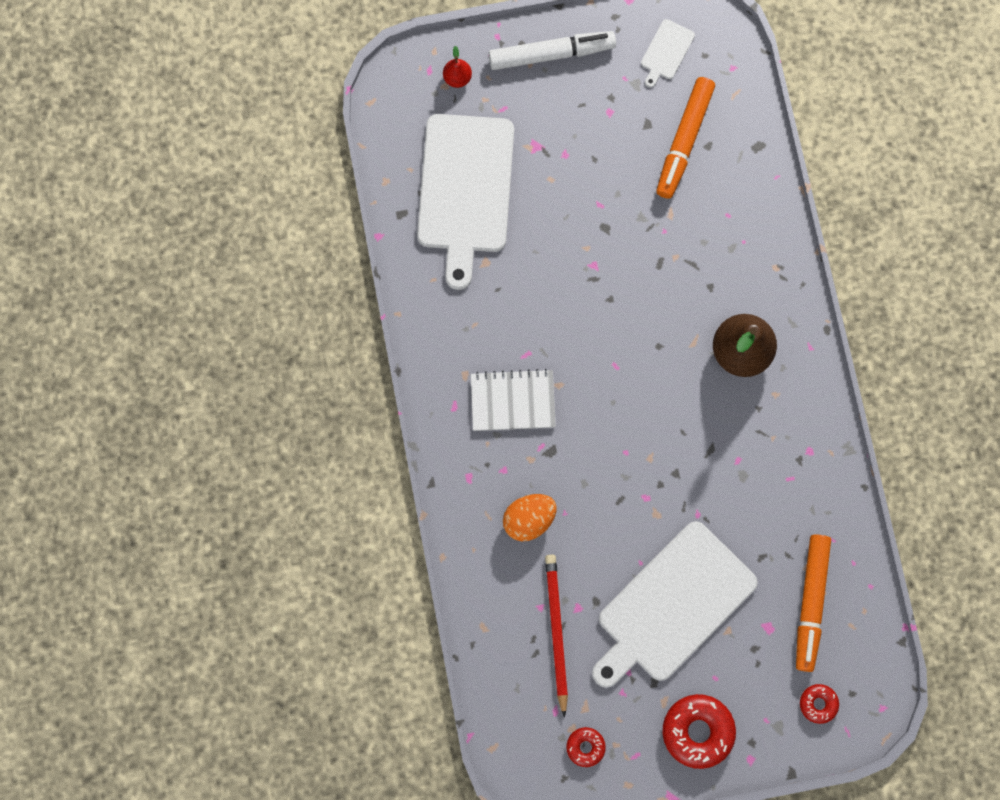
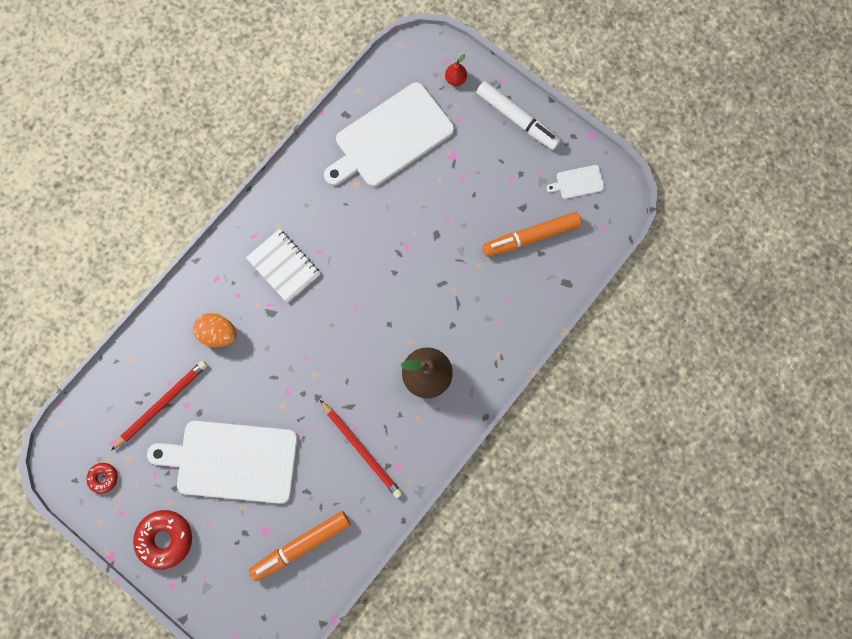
camera: 50 degrees right, 0 degrees up
red donut [800,684,839,724] -> none
none -> red pencil [320,400,403,498]

